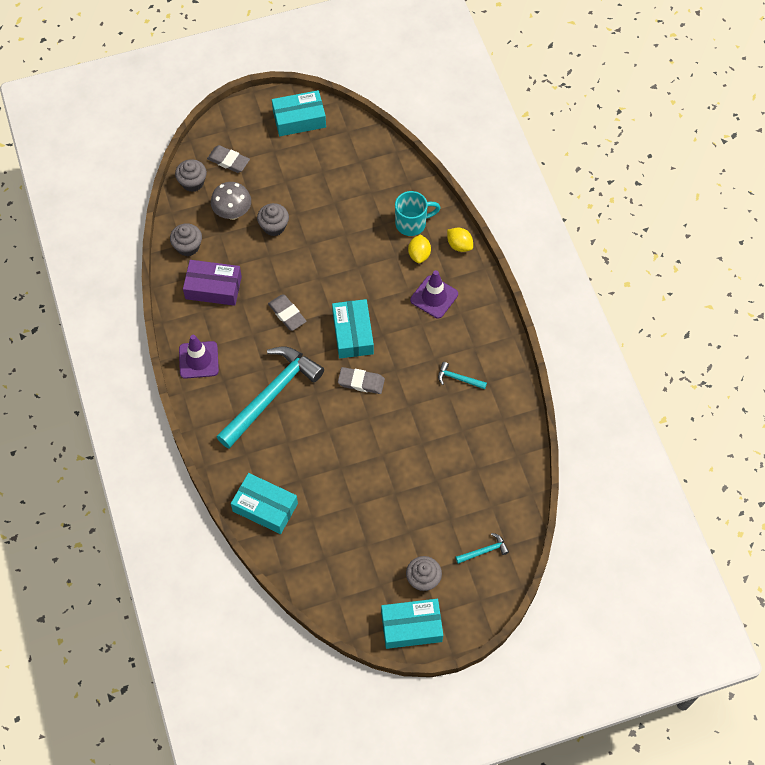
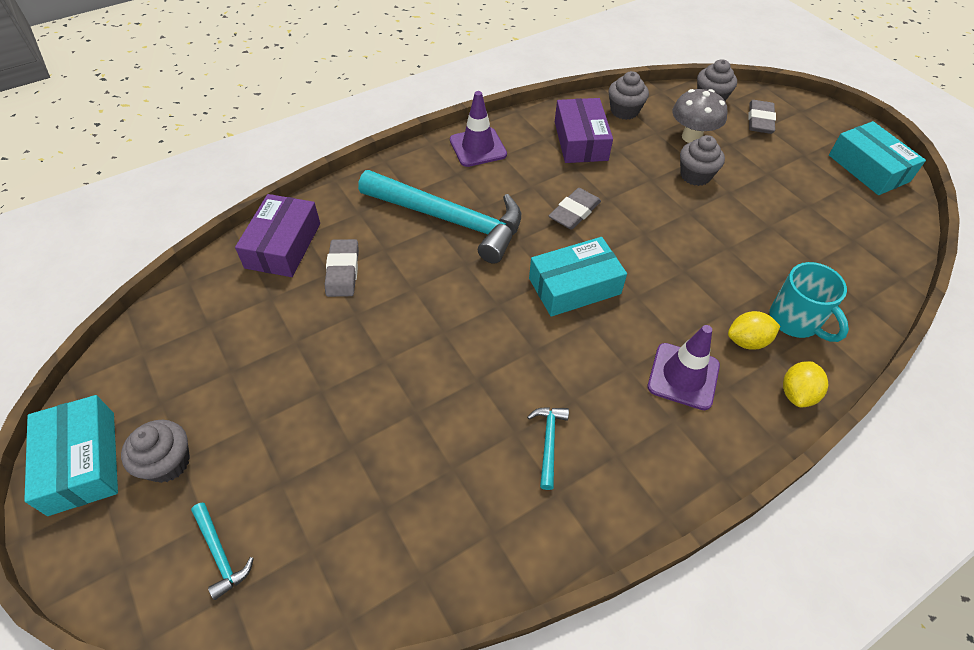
camera: 75 degrees right, 10 degrees down
turquoise box [231,473,298,534] -> purple box [235,194,320,277]
grey eraser [338,367,385,394] -> grey eraser moved to [325,239,359,297]

